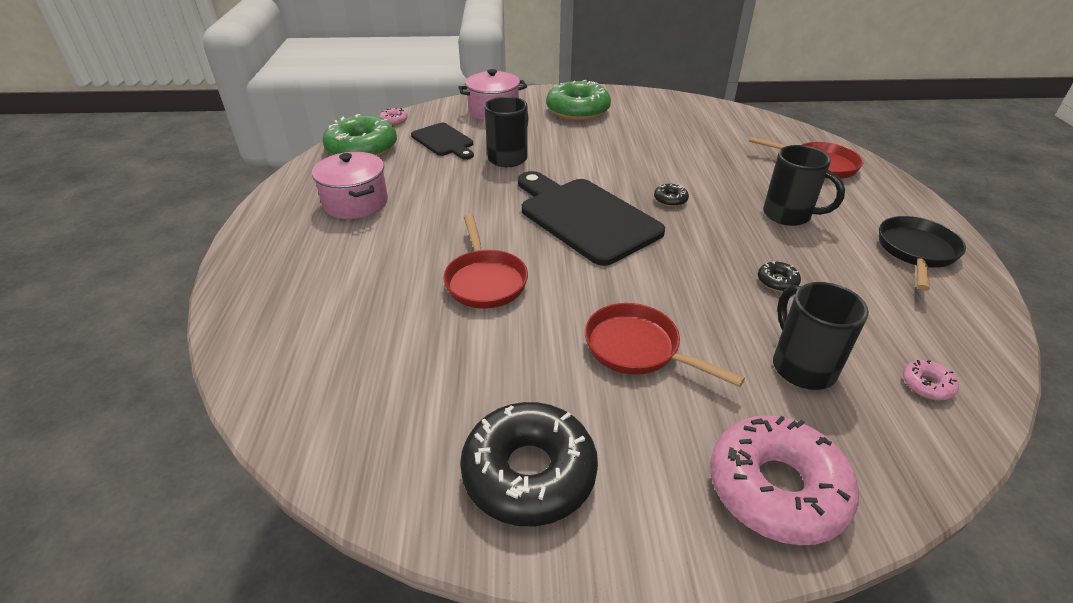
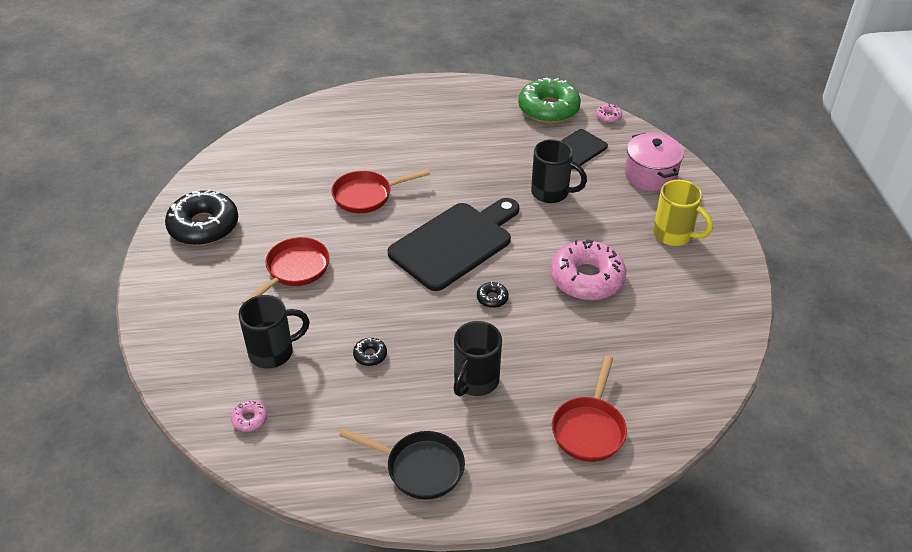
camera: 85 degrees right, 5 degrees up
pink pot [312,152,388,219] -> none
green donut [546,80,611,120] -> yellow mug [653,180,713,246]
pink donut [710,415,859,545] -> pink donut moved to [550,239,626,300]

